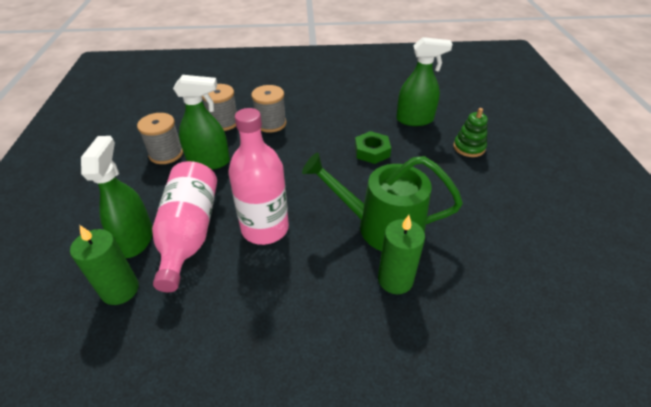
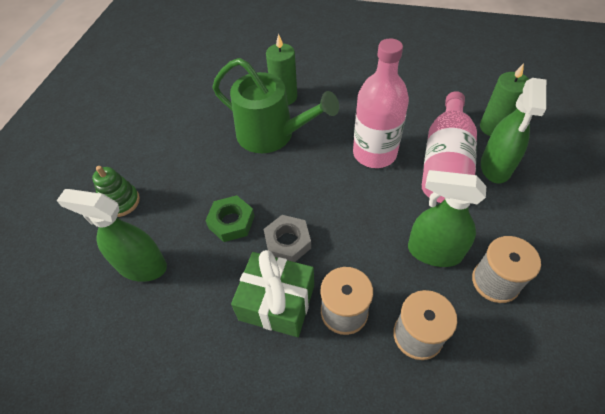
camera: 160 degrees left, 10 degrees up
none -> green gift [231,250,314,337]
none -> grey nut [264,215,311,262]

